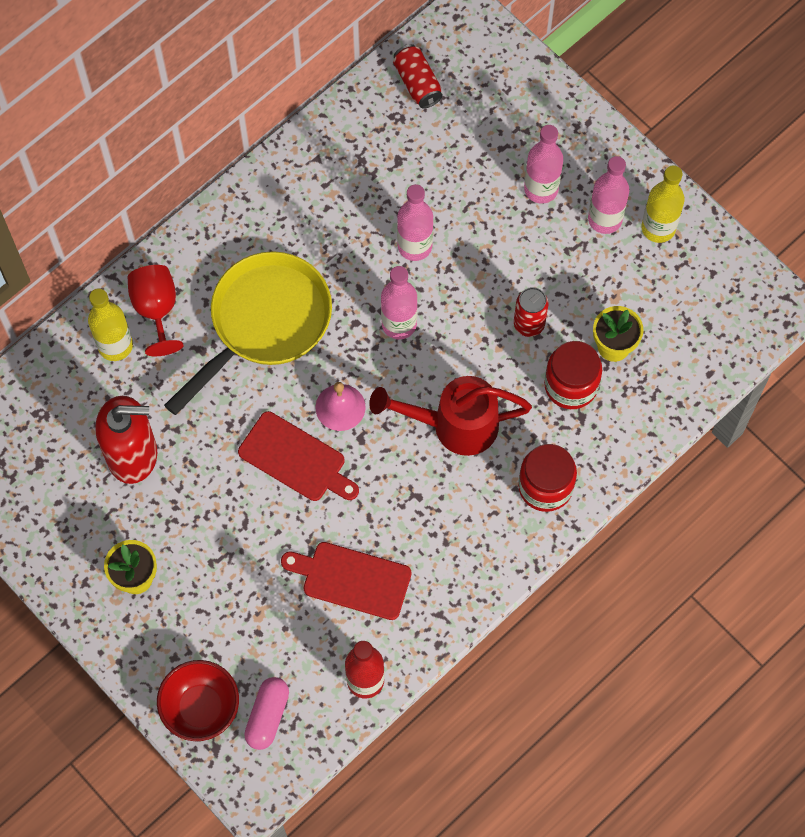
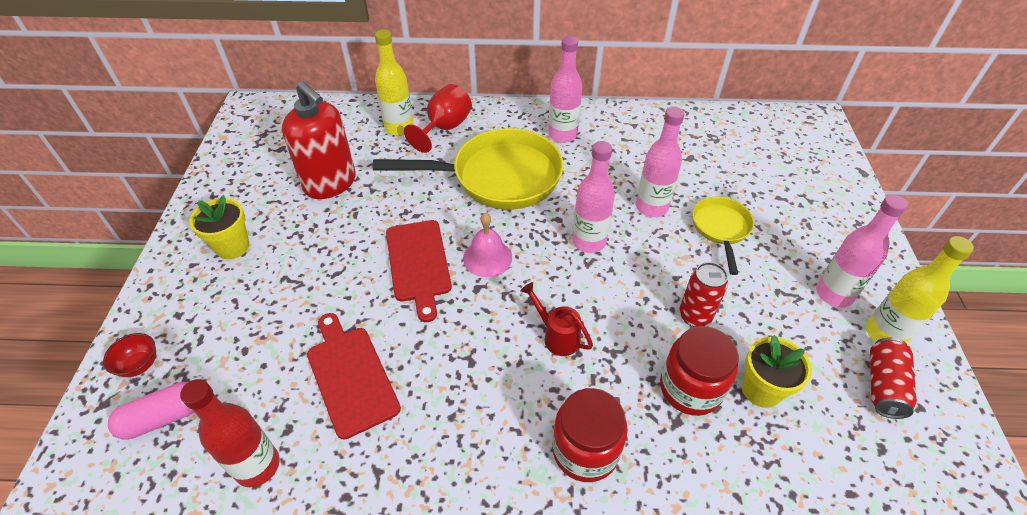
camera: 45 degrees right, 20 degrees down
red bowl [157,660,239,741] -> red bowl [103,333,156,377], size x0.54
red watering can [369,376,532,456] -> red watering can [520,282,593,356], size x0.52
red can [393,44,443,108] -> red can moved to [870,337,917,419]
pink bottle [524,125,563,204] -> pink bottle moved to [548,36,582,143]
none -> yellow pan [692,197,754,275]

